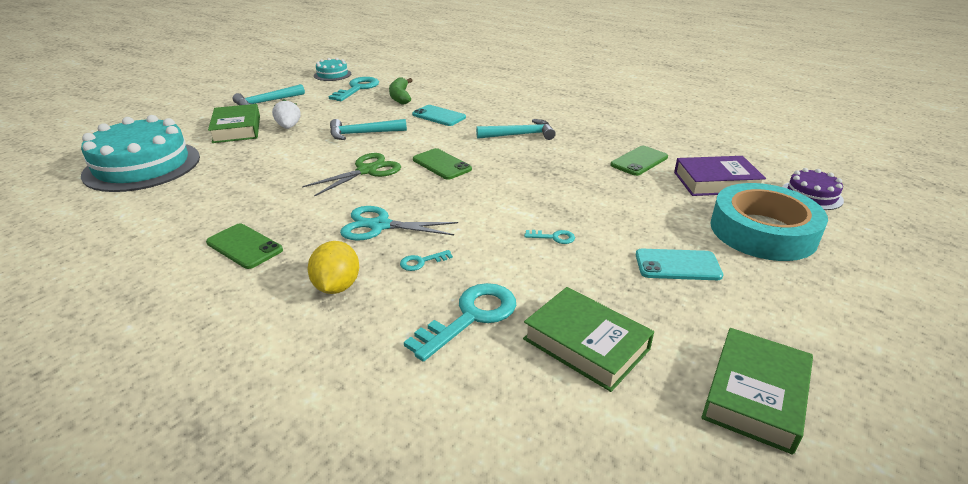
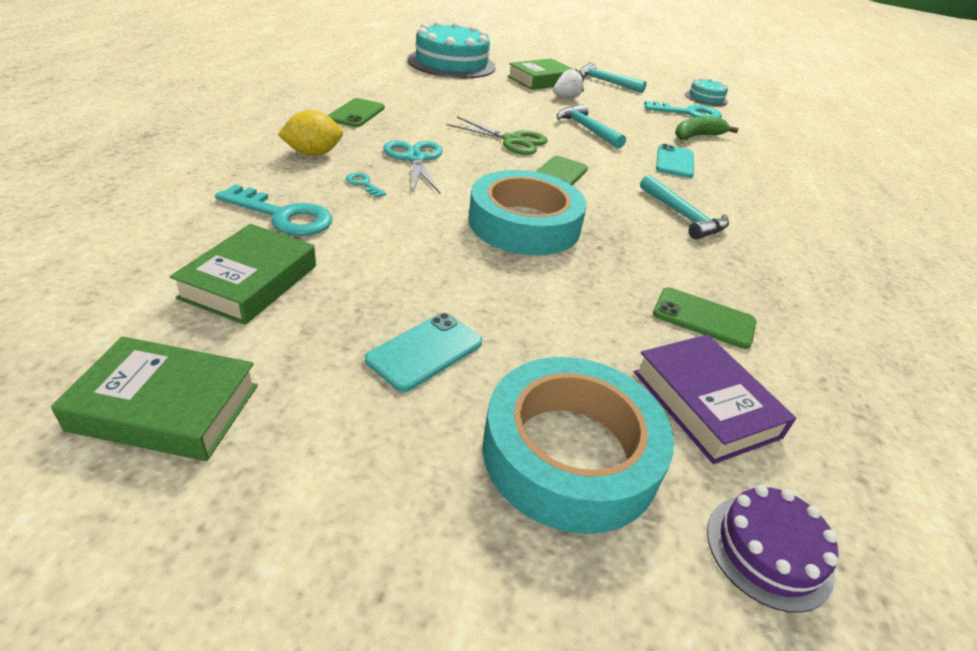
camera: 65 degrees right, 5 degrees up
turquoise key [524,230,575,244] -> none
turquoise phone [636,249,723,280] -> turquoise phone turned 60 degrees clockwise [365,313,482,392]
none -> turquoise tape [469,170,587,256]

